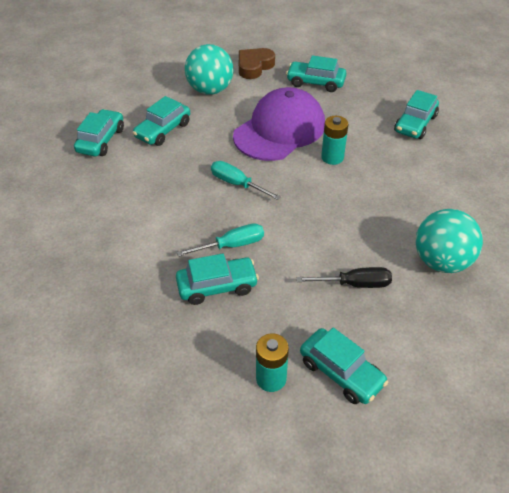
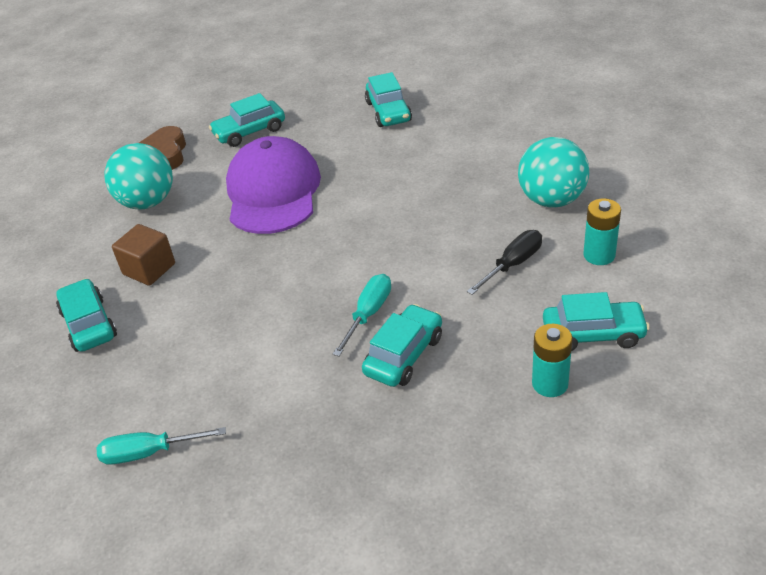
camera: 40 degrees left, 5 degrees down
turquoise car [133,96,190,146] -> brown cube [112,224,175,286]
turquoise screwdriver [211,161,281,200] -> turquoise screwdriver moved to [96,427,226,465]
turquoise battery [321,116,348,165] -> turquoise battery moved to [583,198,621,265]

